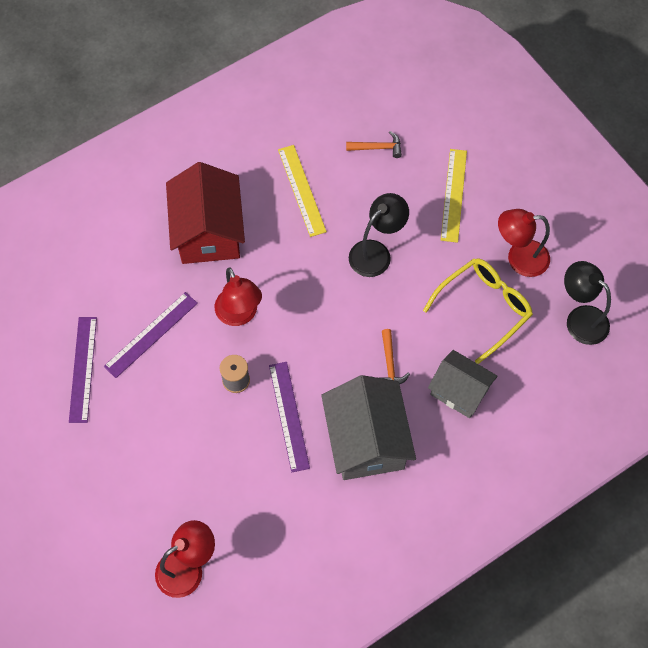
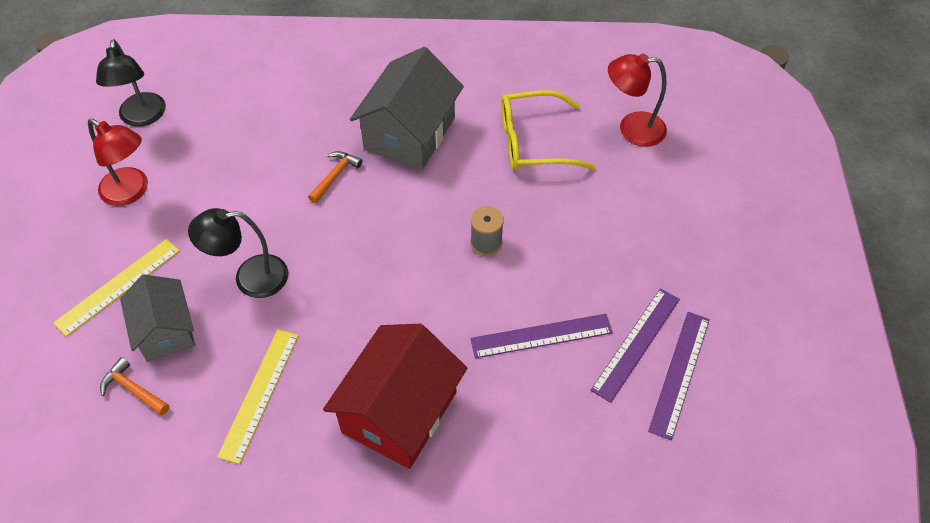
camera: 145 degrees left, 10 degrees down
red lamp [215,268,262,326] -> none
purple ruler [269,362,310,472] -> purple ruler moved to [648,312,710,440]
yellow glasses [423,258,533,364] -> yellow glasses moved to [501,90,595,171]
grey house [428,350,498,418] -> grey house moved to [120,274,195,362]

